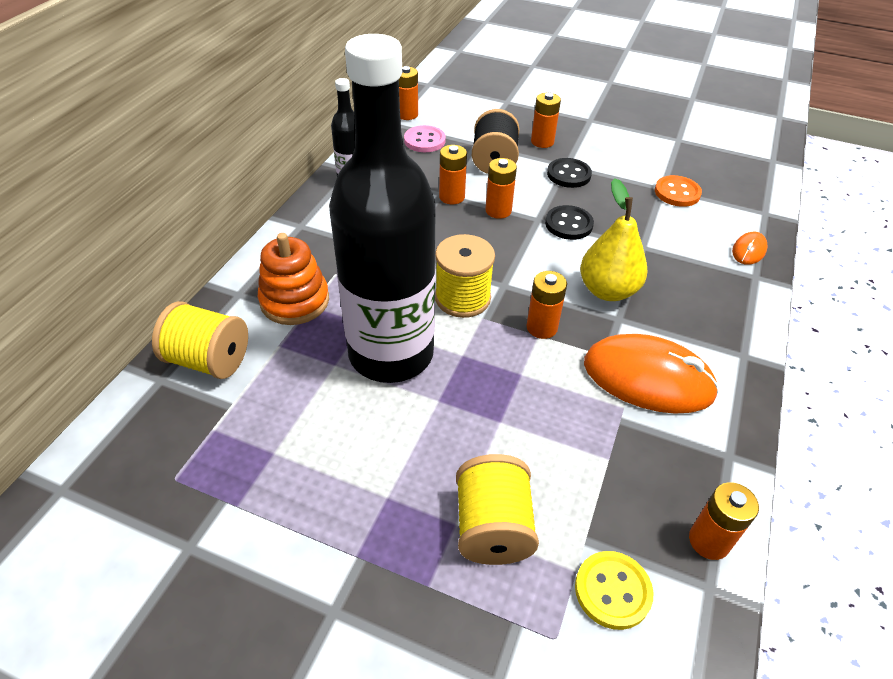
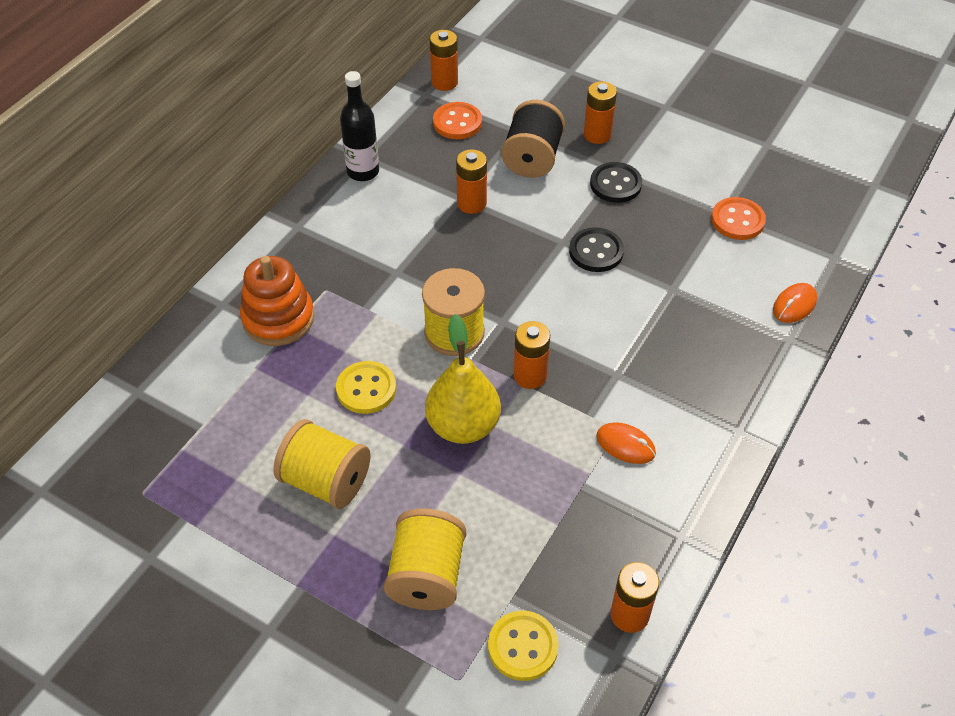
camera: 10 degrees right, 5 degrees up
yellow spool [152,301,248,379] -> yellow spool moved to [274,419,371,509]
black bottle [329,34,436,383] -> yellow button [336,361,396,414]
pink button [404,125,446,152] -> orange button [433,102,482,139]
orange battery [485,158,517,219] -> none
yellow pear [580,178,648,301] -> yellow pear moved to [425,314,501,444]
orange mouse [584,334,719,414] -> orange mouse [596,422,656,464], size x0.46

